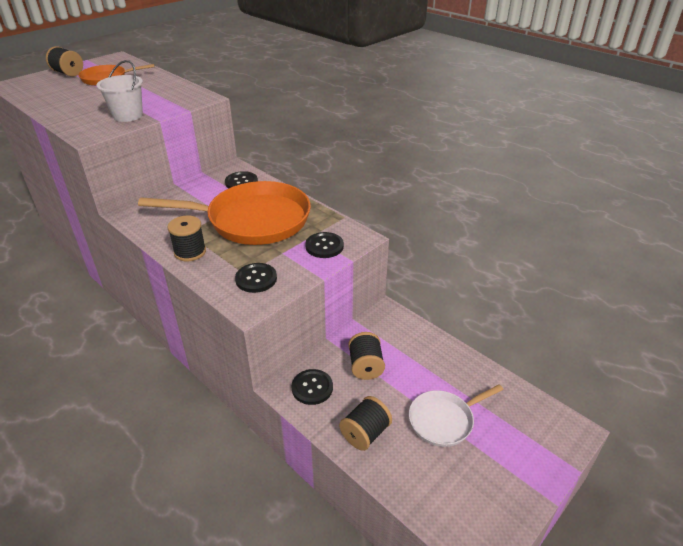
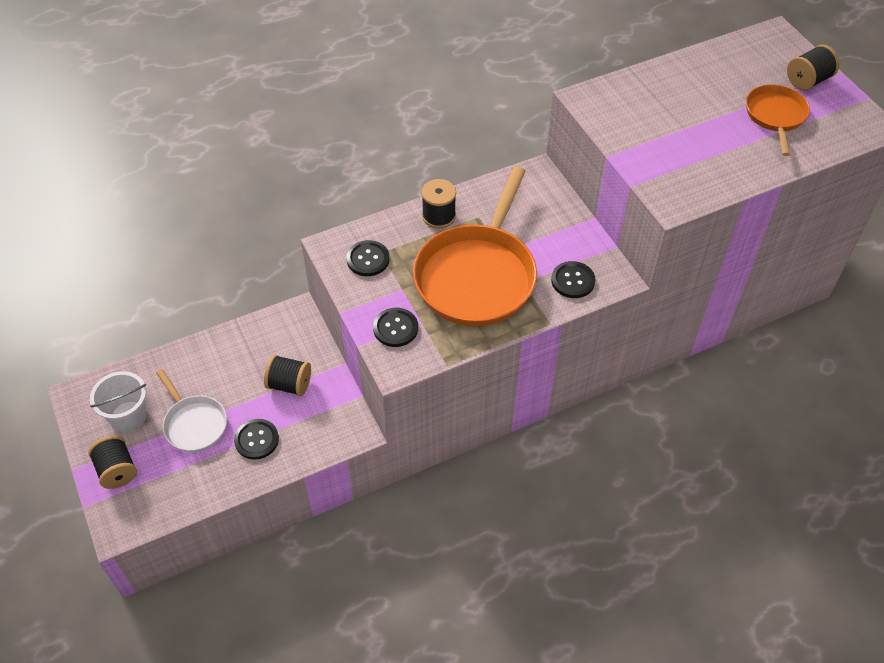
camera: 110 degrees right, 15 degrees up
white bucket [96,60,143,122] -> white bucket moved to [90,371,147,432]
black button [291,369,333,405] -> black button moved to [234,419,279,460]
black spool [339,396,392,451] -> black spool moved to [88,435,137,489]
white pan [409,384,503,447] -> white pan turned 150 degrees clockwise [156,369,227,452]

